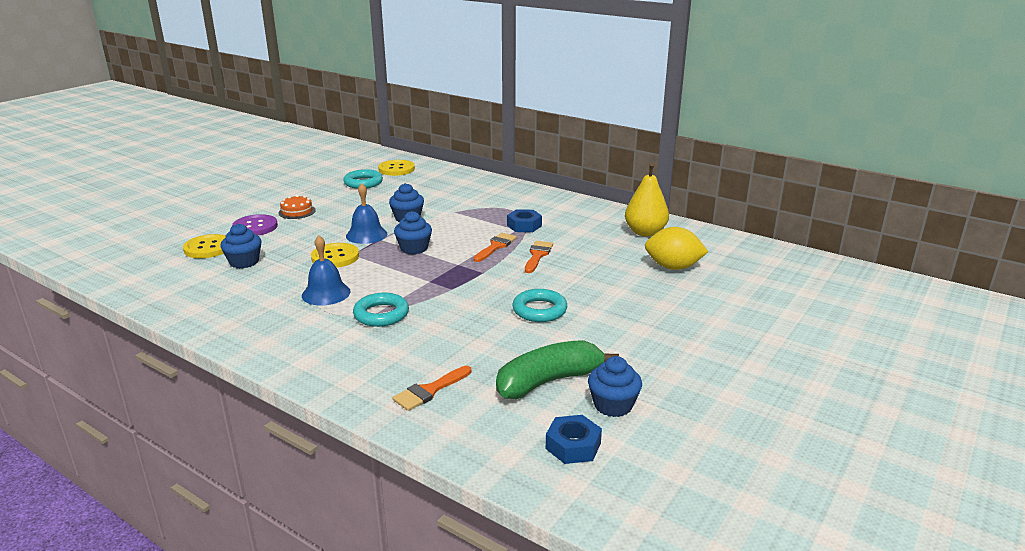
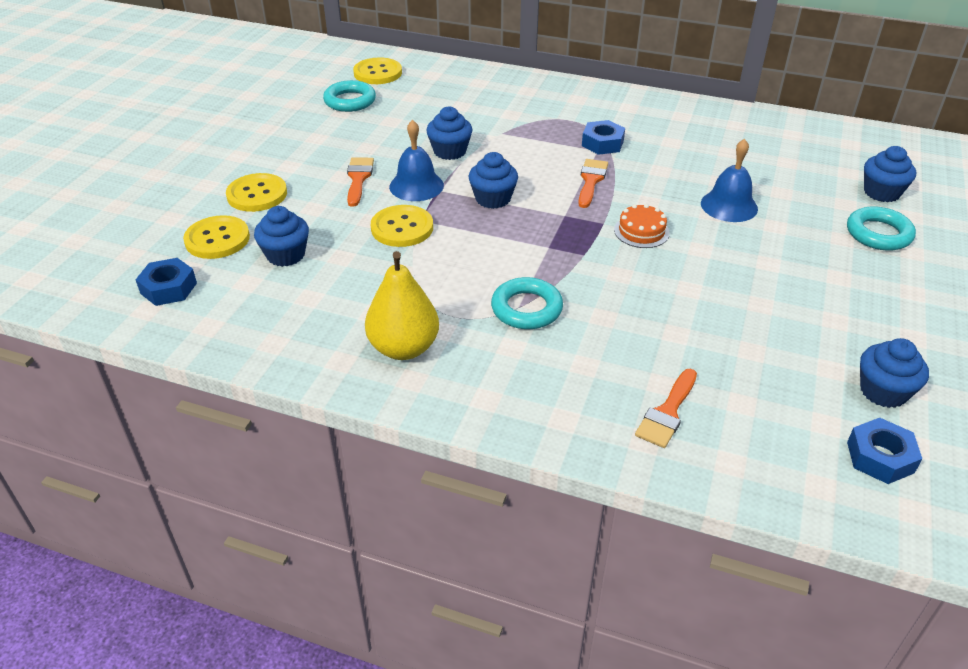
camera: 15 degrees left, 15 degrees up
purple button [232,214,278,236] -> yellow button [226,173,287,212]
orange cake [278,195,316,219] -> orange cake moved to [614,204,670,248]
blue bell [302,235,350,306] -> blue bell moved to [701,139,758,222]
green banana [496,340,619,399] -> none
turquoise ring [512,289,567,322] -> turquoise ring moved to [847,206,916,251]
orange brush [525,241,553,273] -> orange brush moved to [347,157,374,207]
yellow pear [625,163,669,237] -> yellow pear moved to [365,251,439,360]
yellow lemon [645,227,708,270] -> none
none -> blue nut [135,258,197,306]
none -> blue cupcake [864,146,916,202]

